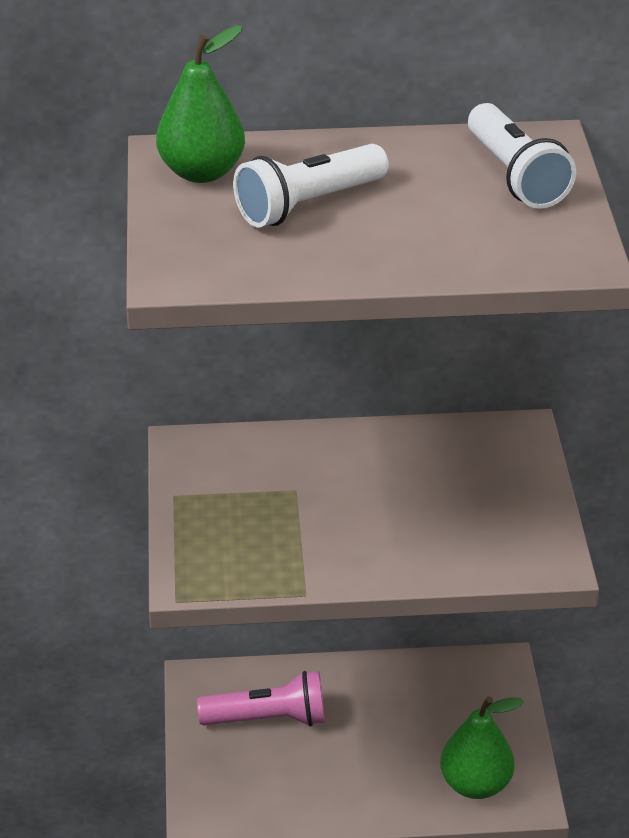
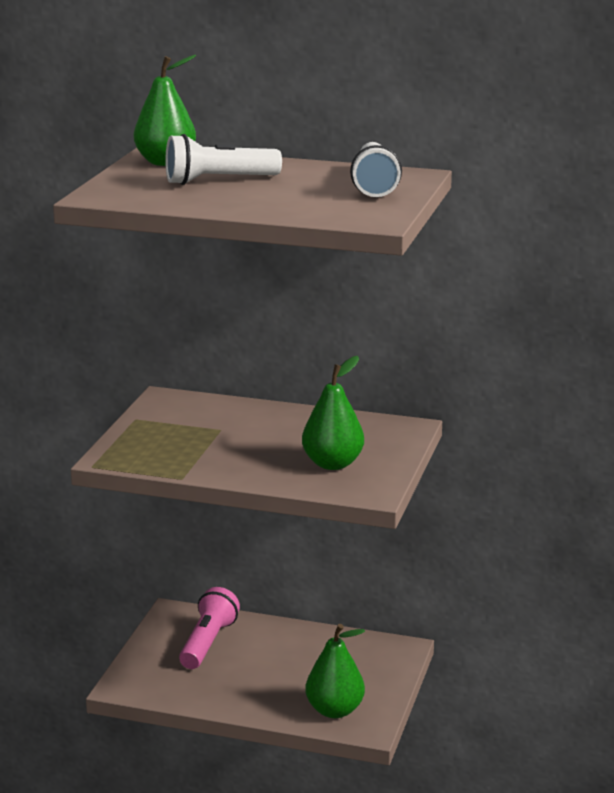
camera: 20 degrees right, 15 degrees down
pink flashlight [197,671,325,727] -> pink flashlight turned 90 degrees counterclockwise [179,587,240,669]
none -> green pear [302,356,364,470]

